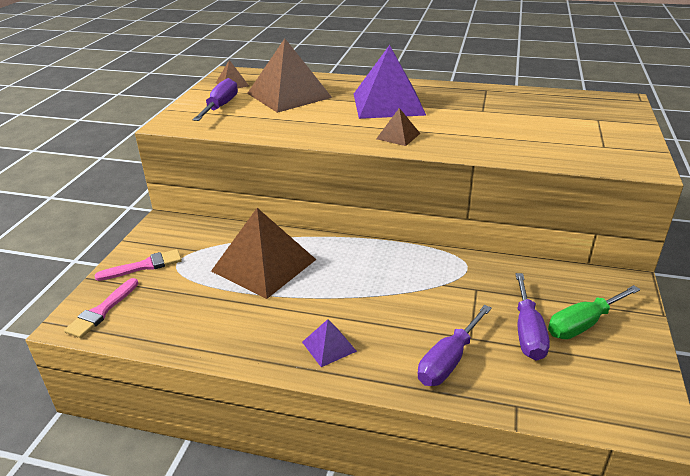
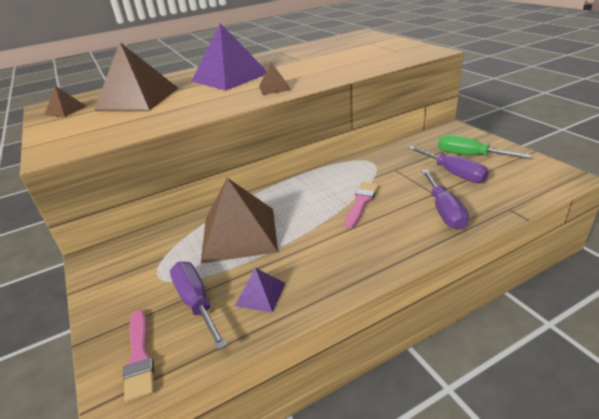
camera: 40 degrees left, 0 degrees up
pink brush [94,249,182,281] -> pink brush moved to [345,182,379,228]
purple screwdriver [193,78,238,121] -> purple screwdriver moved to [170,262,227,350]
purple pyramid [302,319,357,367] -> purple pyramid moved to [235,268,286,313]
green screwdriver [548,285,640,339] -> green screwdriver turned 105 degrees clockwise [438,135,531,158]

